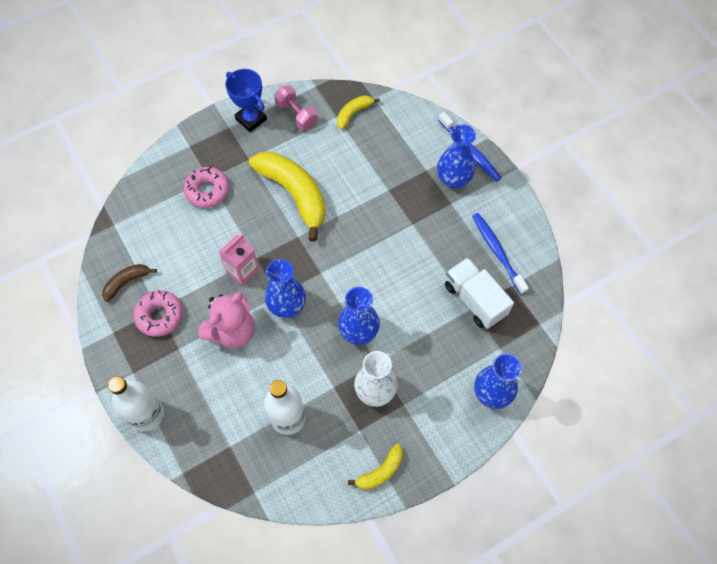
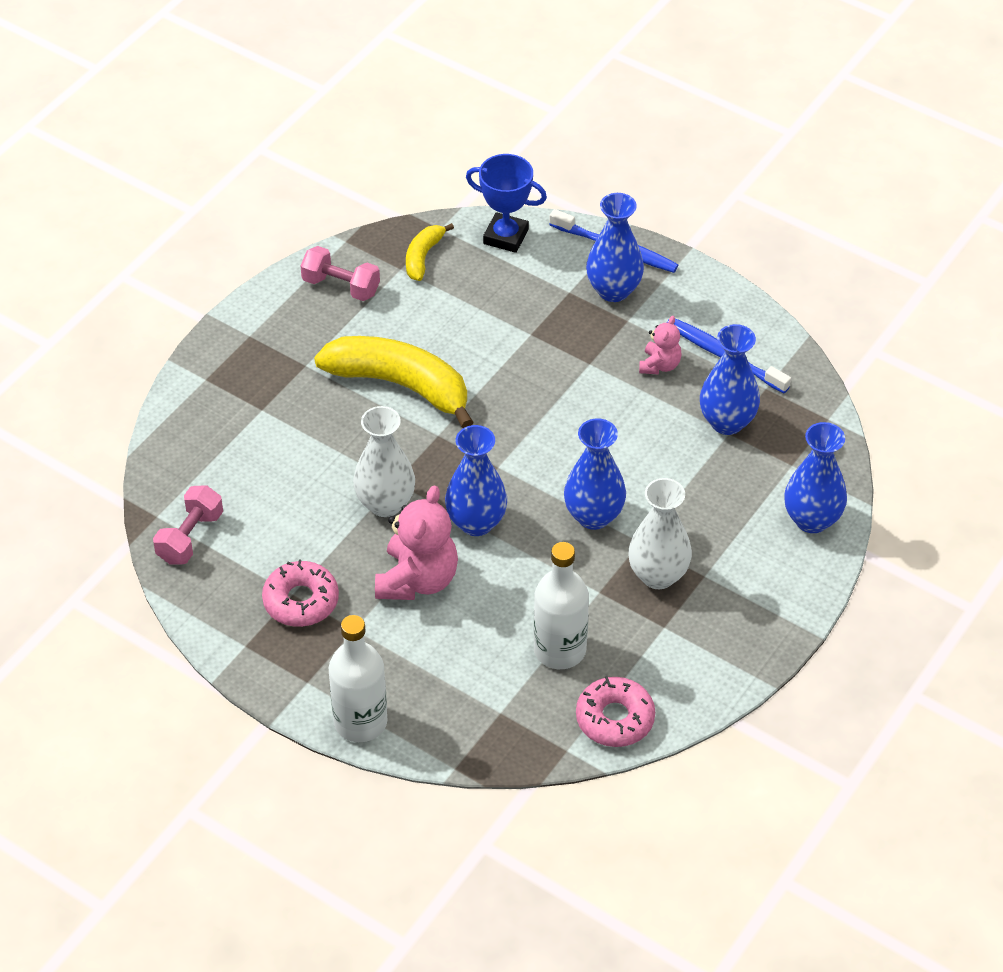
camera: 25 degrees left, 15 degrees down
brown banana [102,264,157,302] -> none
pink donut [184,166,229,208] -> pink donut moved to [576,676,655,747]
pink carton [219,234,259,286] -> white vase [353,406,415,517]
blue trophy [225,69,267,132] -> blue trophy moved to [466,154,547,253]
yellow banana [348,444,403,490] -> none
white truck [445,257,514,329] -> blue vase [700,324,760,435]
none -> pink dumbbell [153,485,223,564]
none -> pink teddy bear [639,316,682,375]

